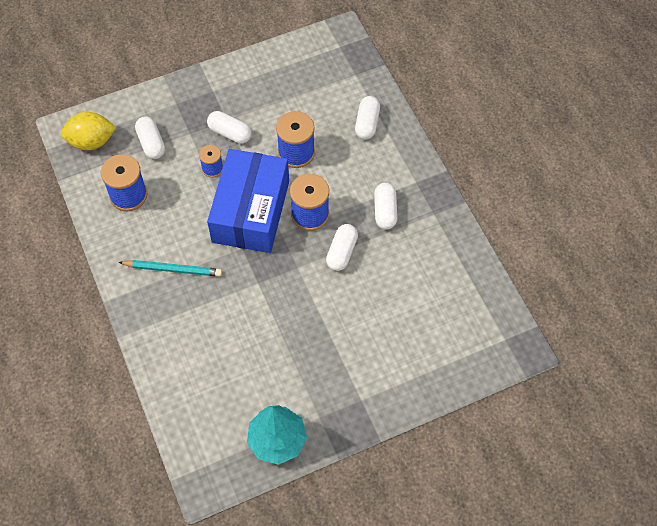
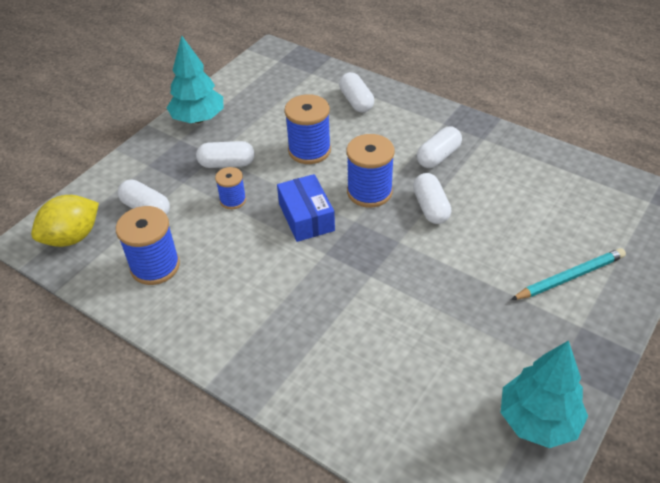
camera: 30 degrees left, 15 degrees down
turquoise pencil [118,260,222,277] -> turquoise pencil moved to [511,248,626,300]
blue box [207,149,289,253] -> blue box [277,174,335,242], size x0.54
white capsule [374,183,398,230] -> white capsule turned 75 degrees clockwise [417,127,462,168]
none -> turquoise tree [167,35,224,123]

